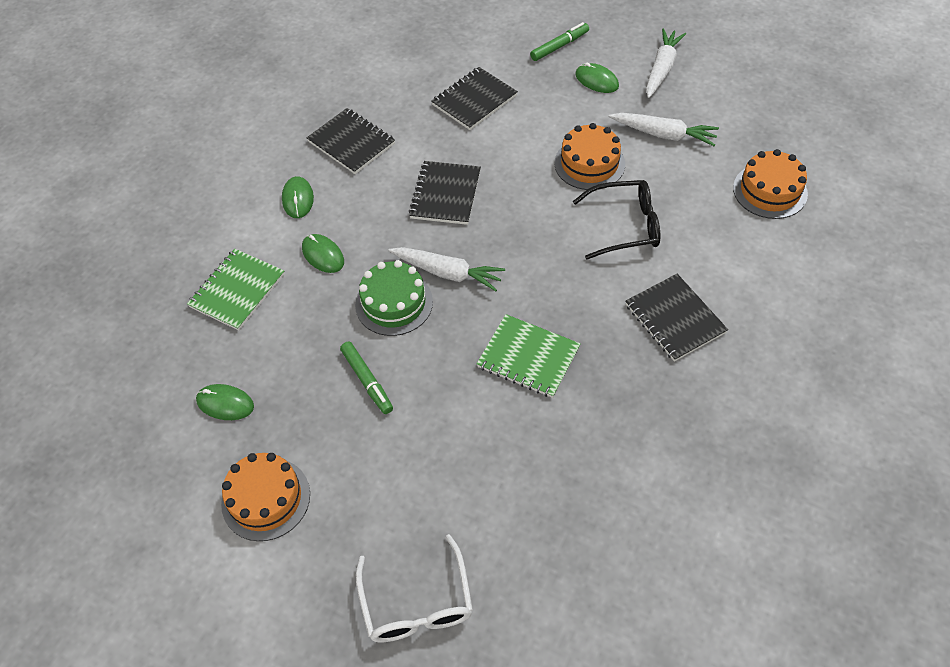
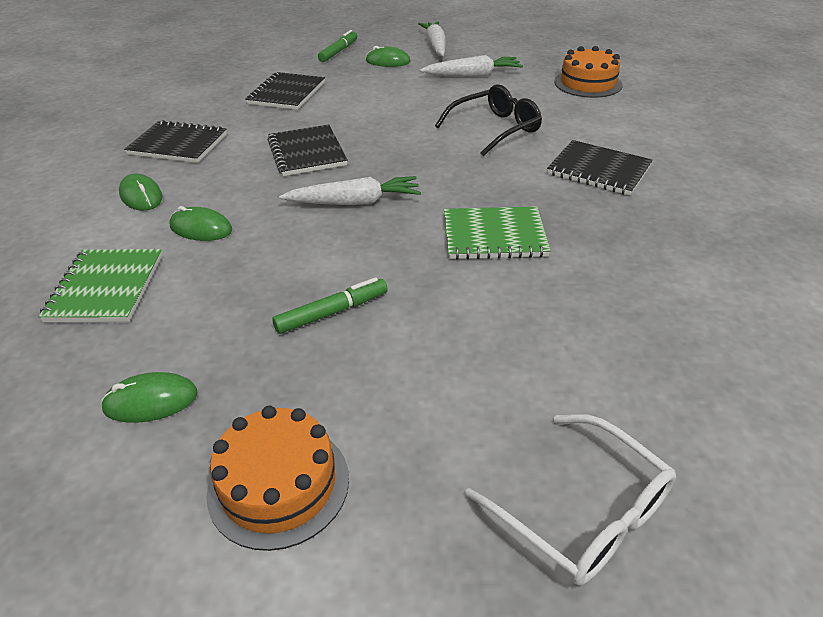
camera: 30 degrees left, 15 degrees down
green marker [340,342,393,414] -> green marker turned 60 degrees counterclockwise [272,277,388,334]
green cake [355,260,433,336] -> none
orange cake [554,123,625,190] -> none

